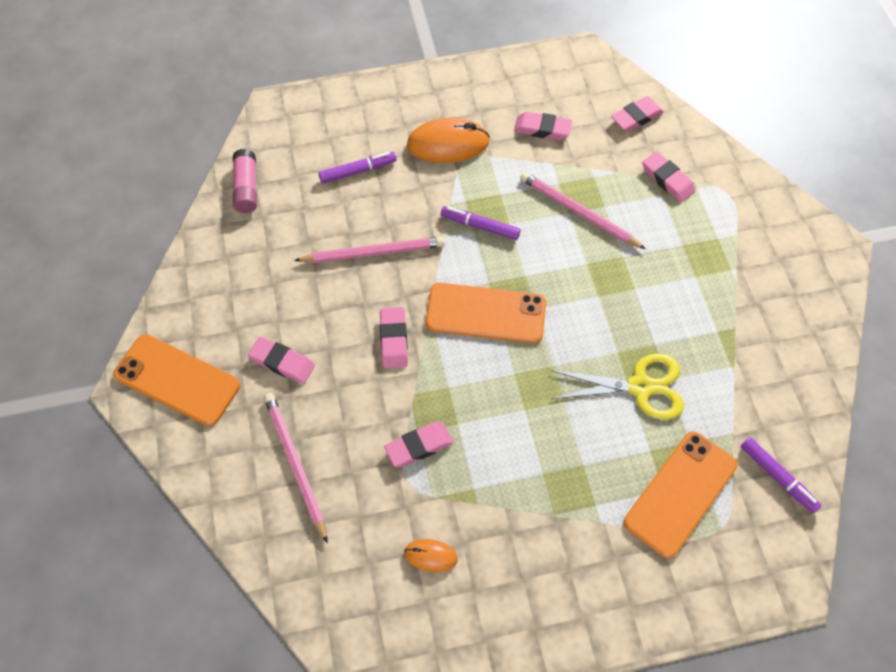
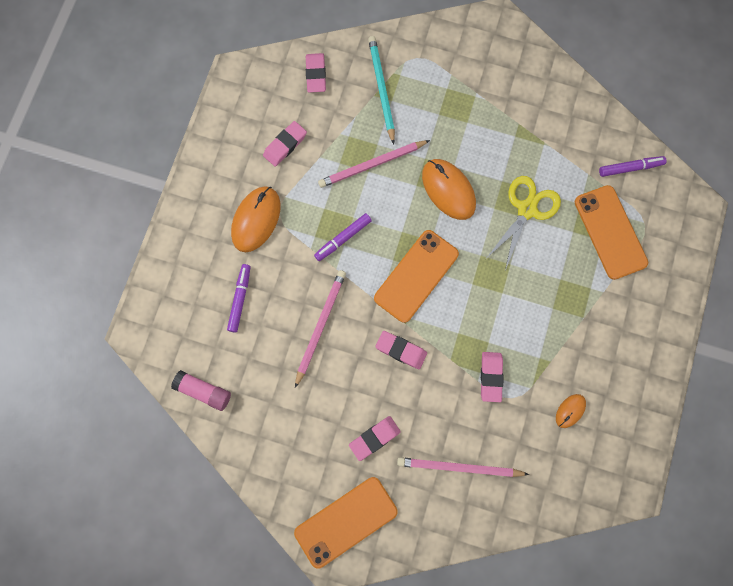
camera: 60 degrees left, 15 degrees up
pink eraser [642,151,695,202] -> turquoise pencil [368,36,395,144]
none -> orange mouse [422,159,476,220]

